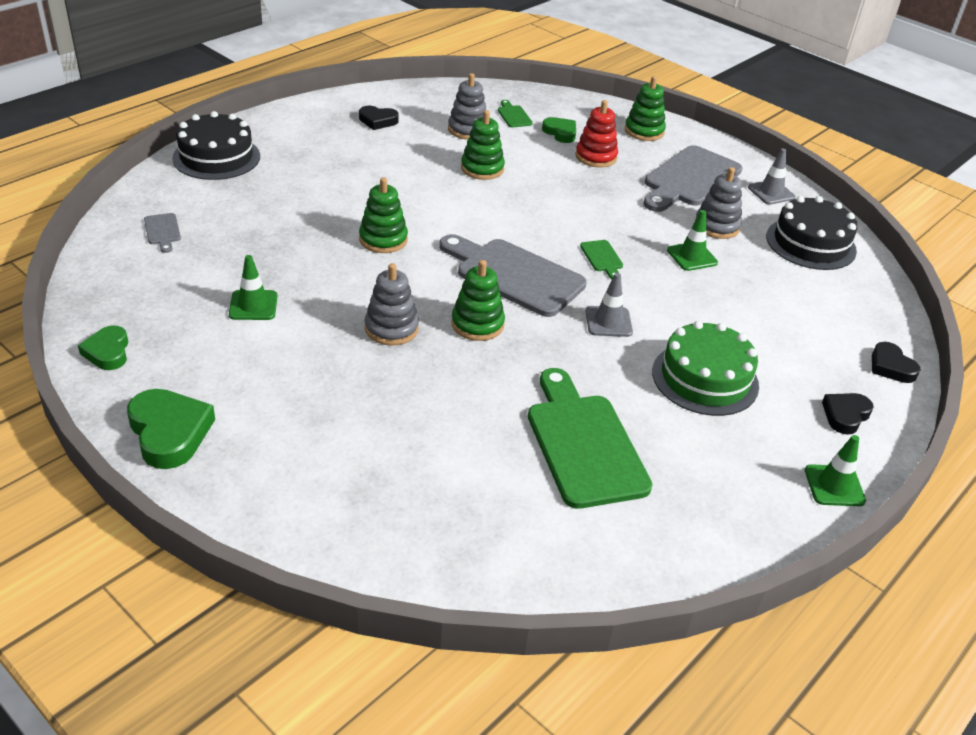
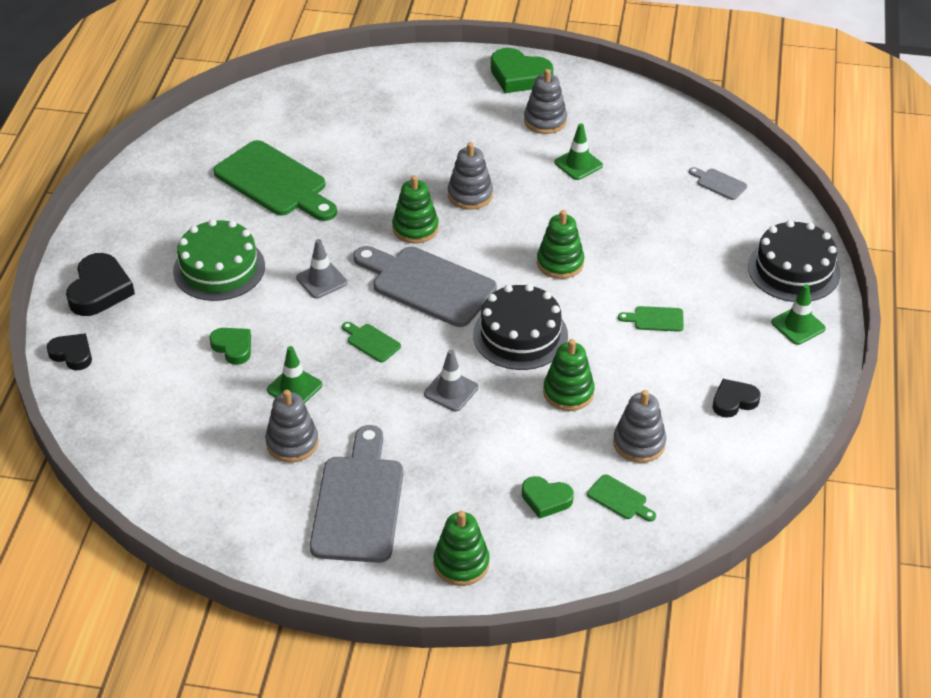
camera: 150 degrees right, 5 degrees up
green heart [78,325,128,370] -> green heart moved to [209,328,251,365]
grey cutting board [439,234,587,317] -> grey cutting board turned 150 degrees counterclockwise [353,246,497,327]
red stacking toy [575,100,618,168] -> none
grey traffic cone [748,148,795,205] -> grey traffic cone moved to [424,349,478,411]
black cake [766,196,858,270] -> black cake moved to [473,284,568,370]
green traffic cone [805,435,866,506] -> green traffic cone moved to [771,284,826,345]
black heart [822,393,874,435] -> black heart [66,253,135,316], size x1.61
none -> grey stacking toy [524,69,567,134]
none -> green cutting board [618,306,684,332]

